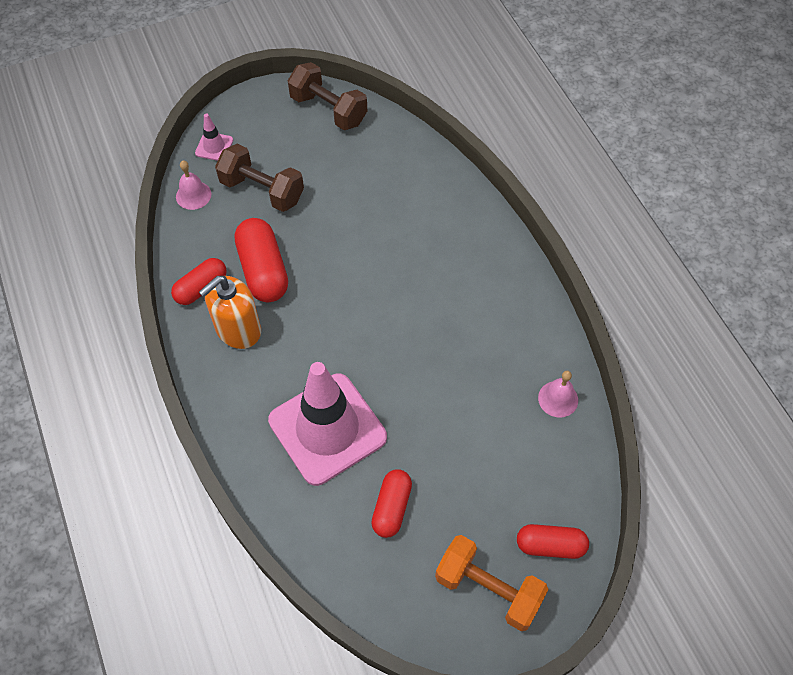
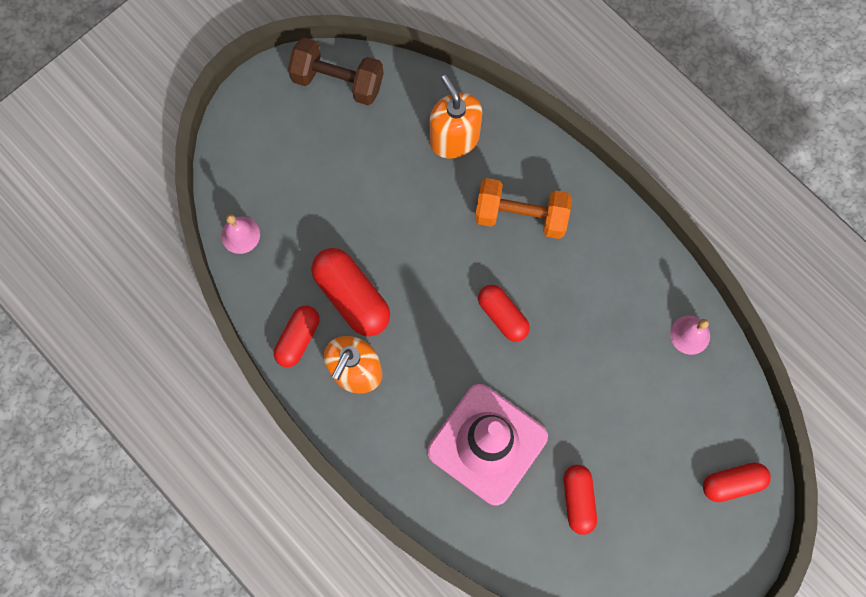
camera: 20 degrees left, 15 degrees up
pink traffic cone [195,113,233,161] -> none
brown dumbbell [215,144,304,212] -> none
orange dumbbell [435,535,548,631] -> orange dumbbell moved to [475,178,572,239]
none -> orange soap dispenser [430,75,482,159]
none -> red capsule [478,285,530,342]

